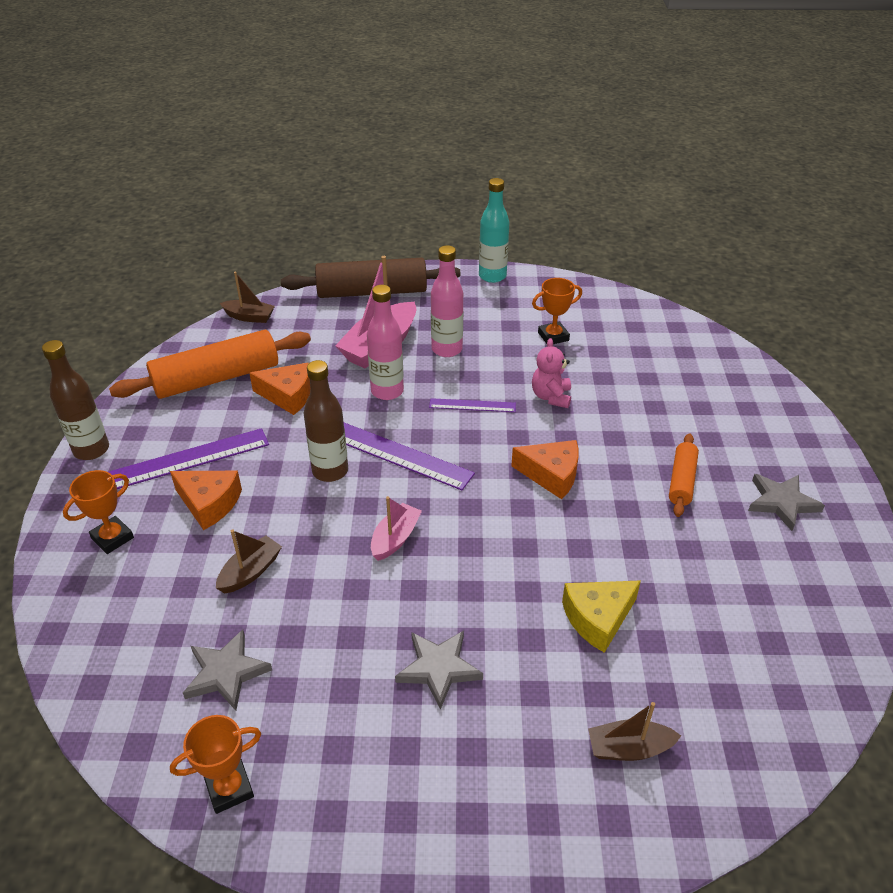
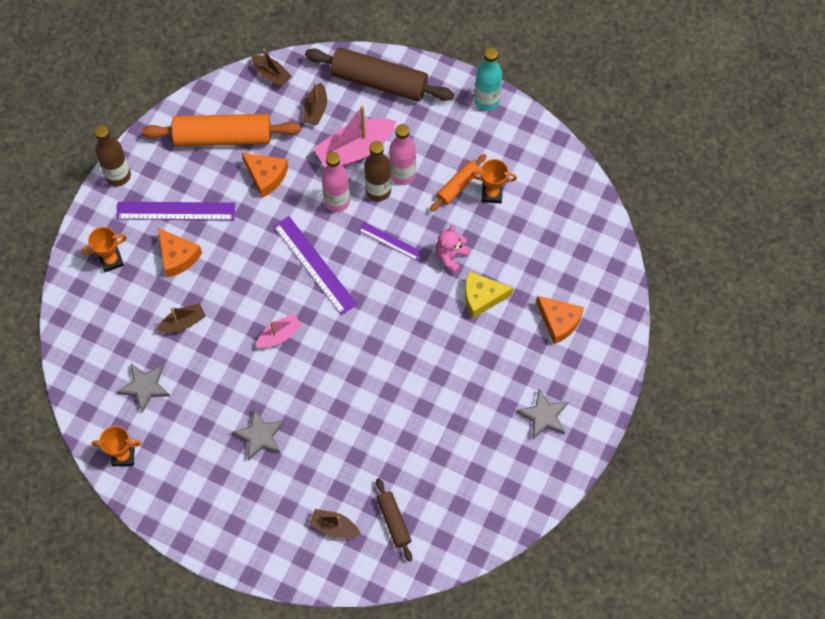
camera: 25 degrees right, 25 degrees up
brown bottle [303,360,348,482] -> brown bottle moved to [364,141,391,201]
orange cheese [511,440,579,499] -> orange cheese moved to [536,296,584,344]
yellow cheese [562,580,641,653] -> yellow cheese moved to [465,271,513,318]
orange rolling pin [669,433,699,517] -> orange rolling pin moved to [430,154,486,212]
none -> brown boat [304,82,327,125]
none -> brown rolling pin [376,478,412,562]

